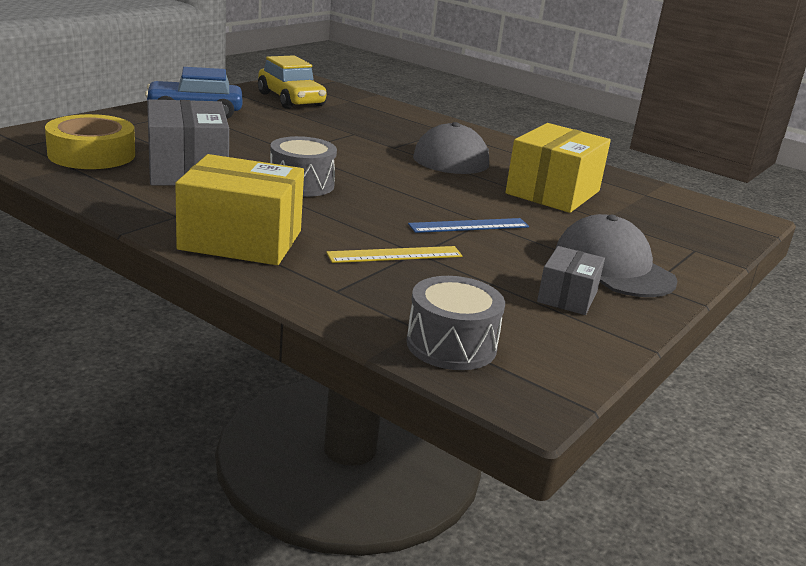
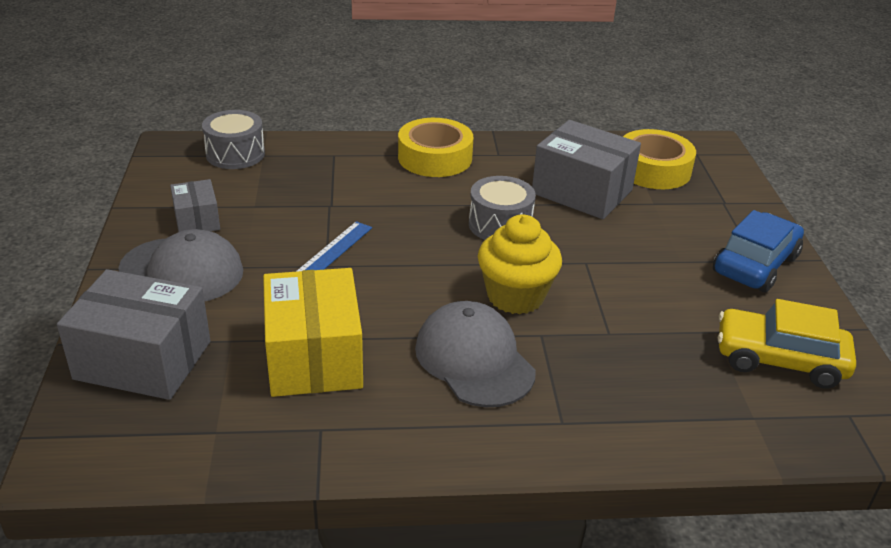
camera: 140 degrees right, 10 degrees up
yellow box [175,154,304,265] -> yellow tape [398,118,474,177]
yellow ruler [326,246,463,263] -> none
none -> grey box [57,269,211,400]
none -> yellow cupcake [478,214,562,314]

